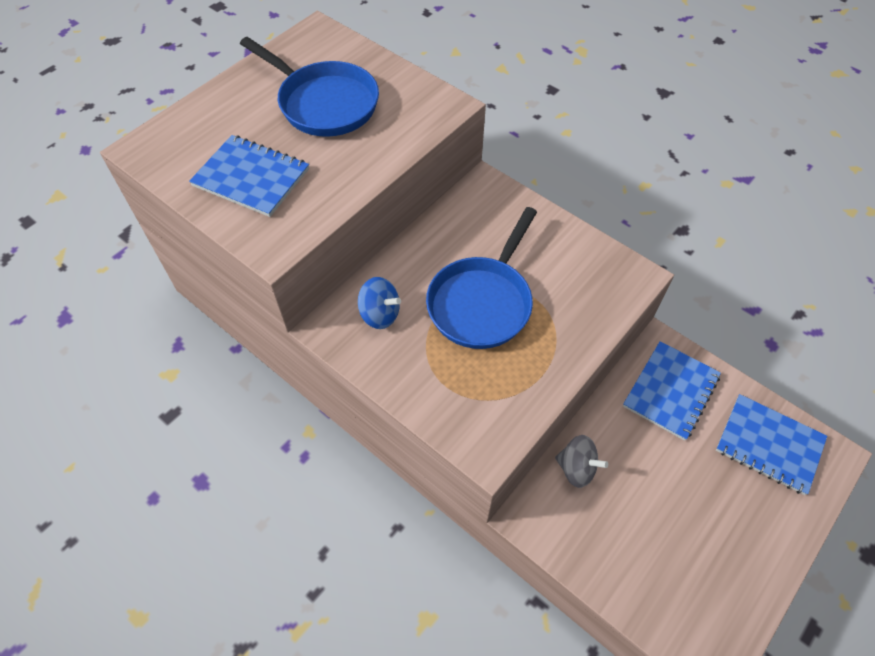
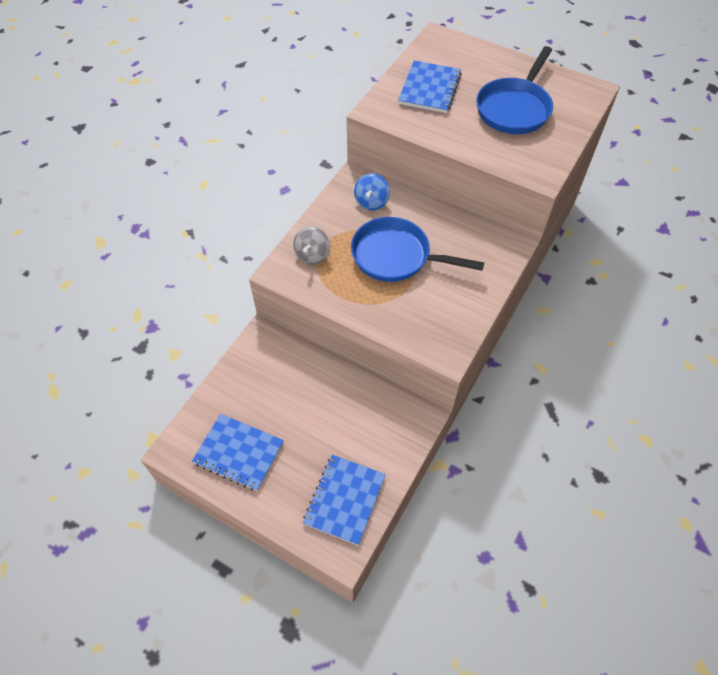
camera: 80 degrees right, 0 degrees up
grey spinning top [555,435,608,488] -> grey spinning top moved to [293,226,330,265]
blue notebook [623,341,721,441] -> blue notebook moved to [192,414,284,491]

